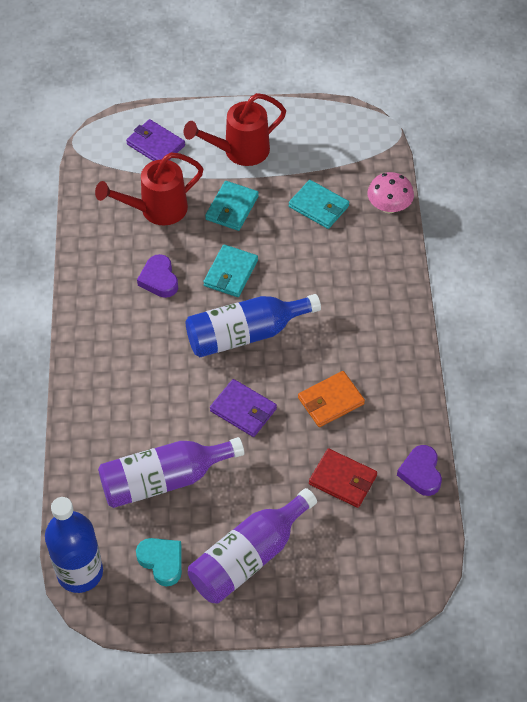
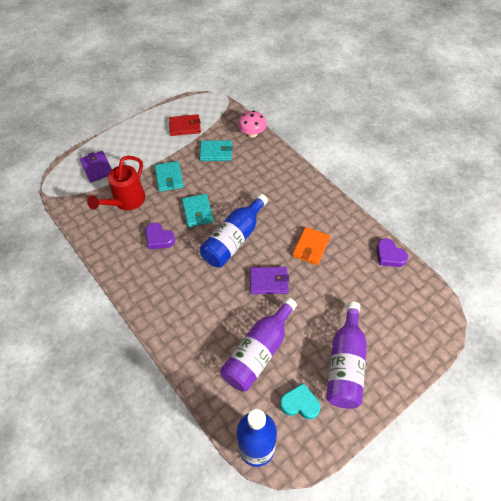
camera: 35 degrees left, 0 degrees up
purple wallet [126,119,185,161] -> purple wallet turned 60 degrees clockwise [80,151,112,183]
red watering can [184,93,286,166] -> none
red wallet [309,448,377,508] -> red wallet moved to [169,114,201,136]

